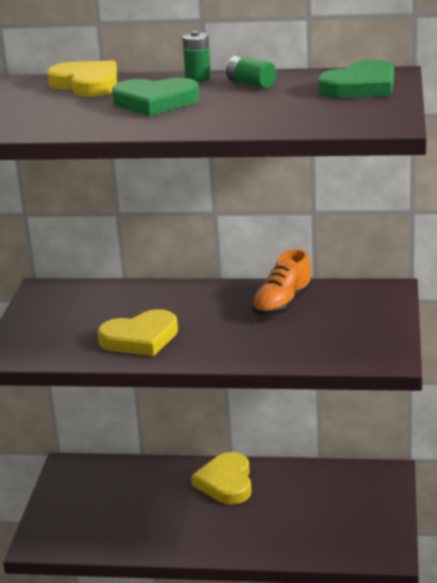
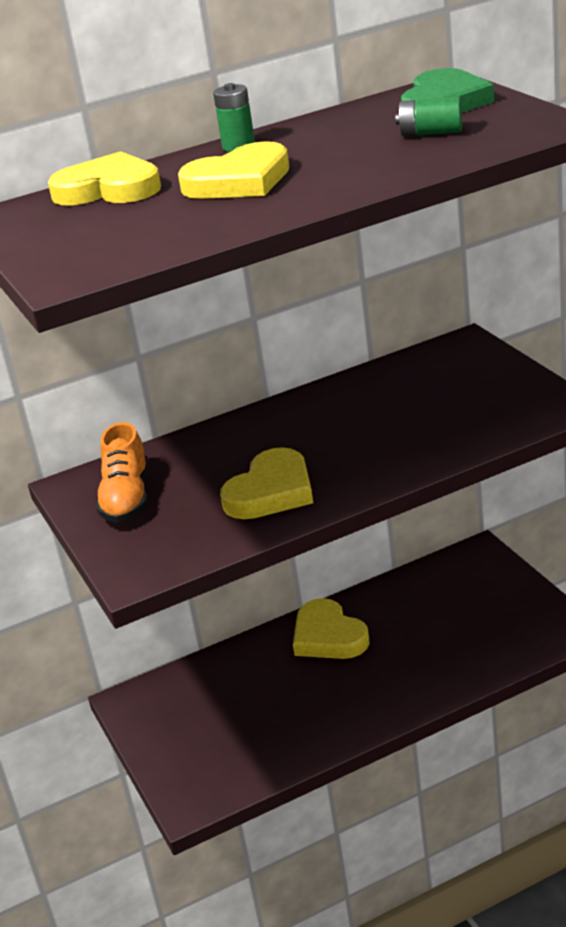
camera: 30 degrees left, 5 degrees up
green heart [112,78,199,116] -> yellow heart [178,141,289,199]
green battery [226,56,276,89] -> green battery moved to [395,96,462,137]
orange shoe [252,249,313,316] -> orange shoe moved to [96,422,148,523]

